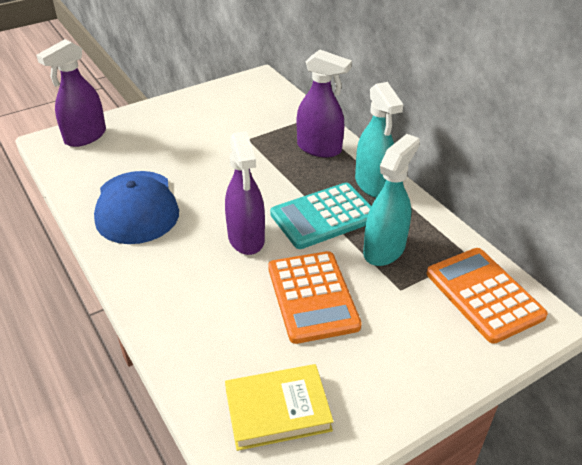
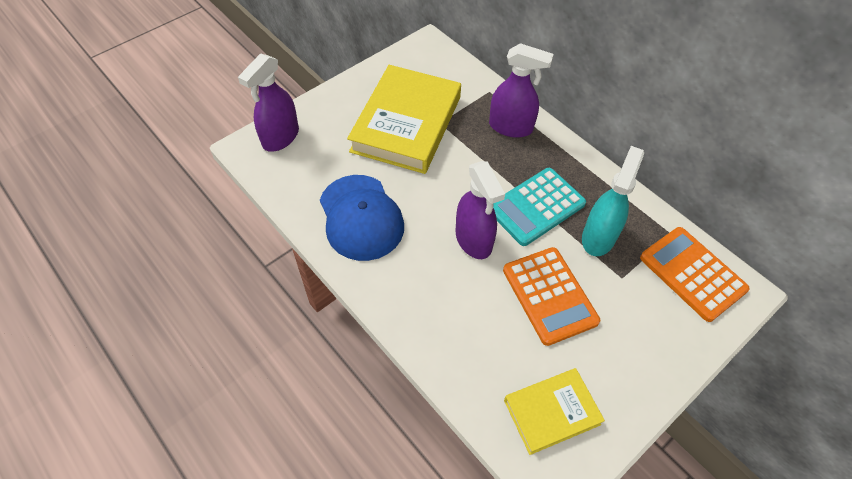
camera: 10 degrees left, 15 degrees up
turquoise spray bottle [355,82,403,198] -> none
none -> yellow book [347,65,461,174]

